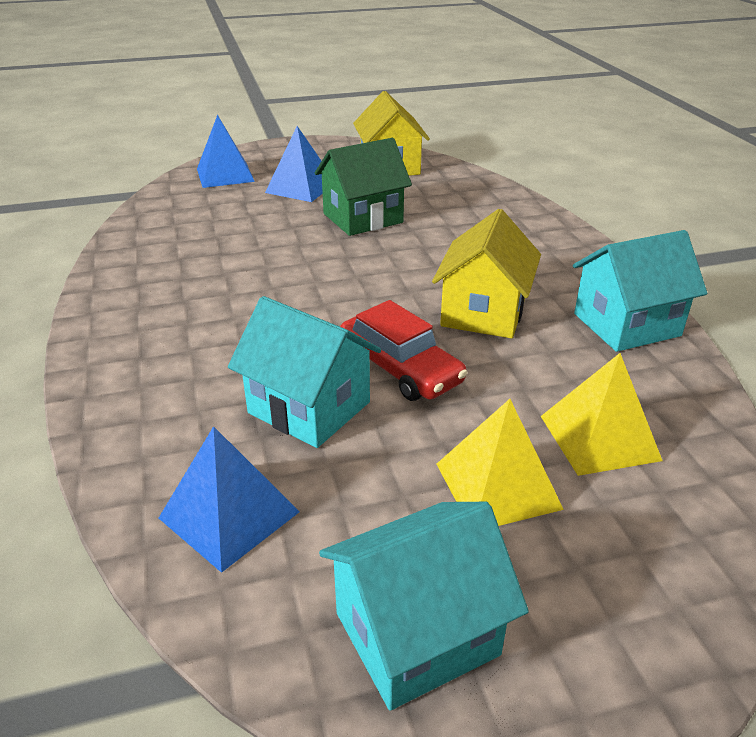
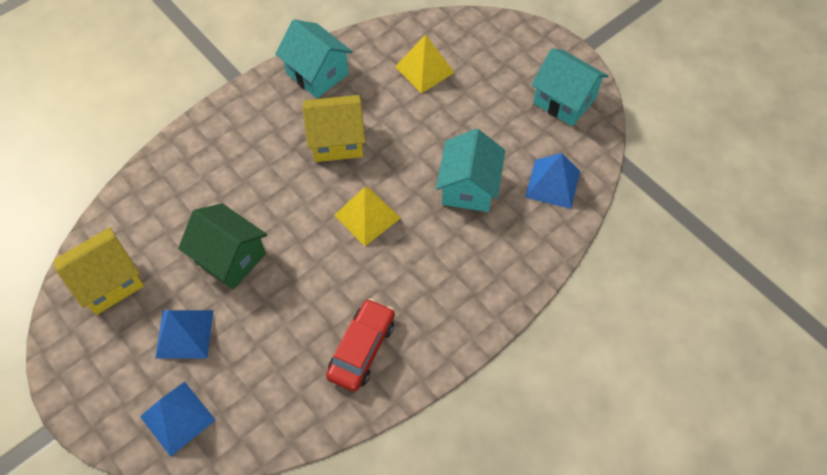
camera: 115 degrees left, 25 degrees up
red car [340,300,467,401] -> red car moved to [326,299,395,392]
yellow pyramid [437,399,564,526] -> yellow pyramid moved to [334,187,401,246]

